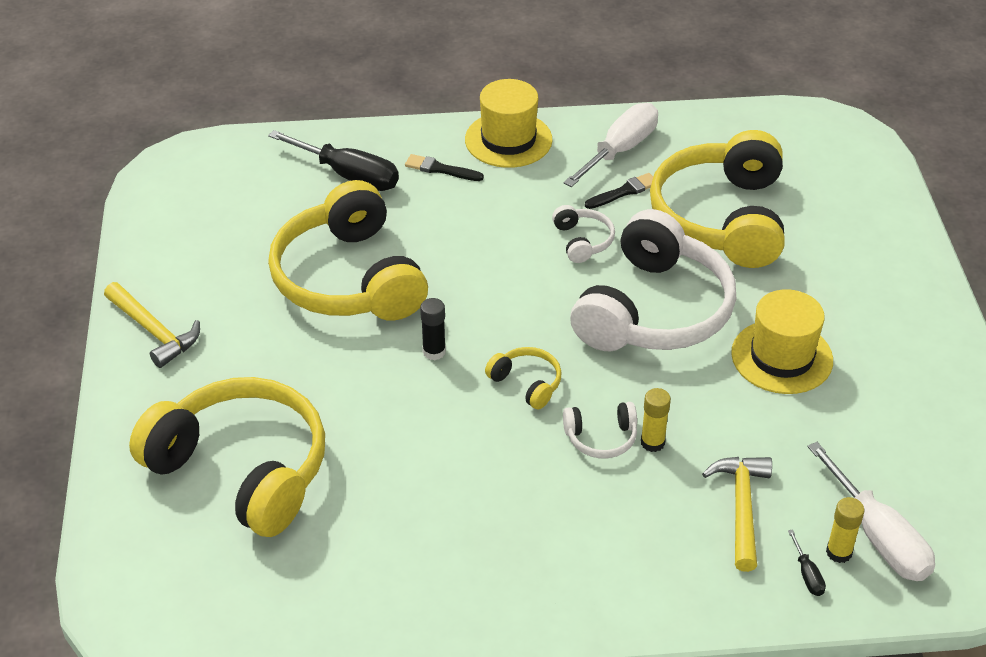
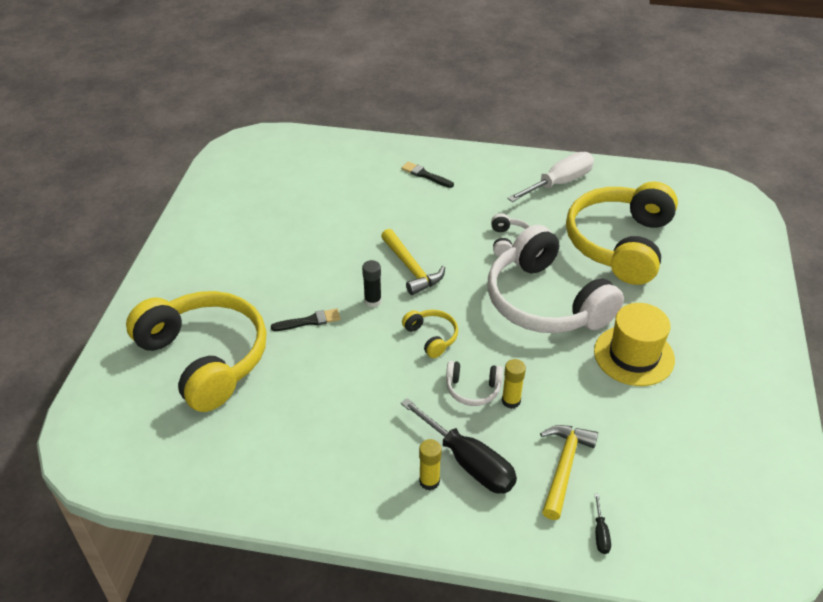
camera: 15 degrees right, 0 degrees up
yellow hammer [104,282,200,368] -> yellow hammer moved to [381,229,445,295]
black screwdriver [268,130,399,191] -> black screwdriver moved to [401,398,517,493]
yellow headphones [268,180,428,321] -> none
yellow hat [465,79,553,168] -> none
white headphones [570,209,736,351] -> white headphones turned 105 degrees clockwise [488,225,624,333]
black brush [585,173,653,209] -> black brush moved to [271,308,341,331]
white screwdriver [807,442,935,581] -> none
yellow glue stick [826,497,865,563] -> yellow glue stick moved to [419,439,442,490]

